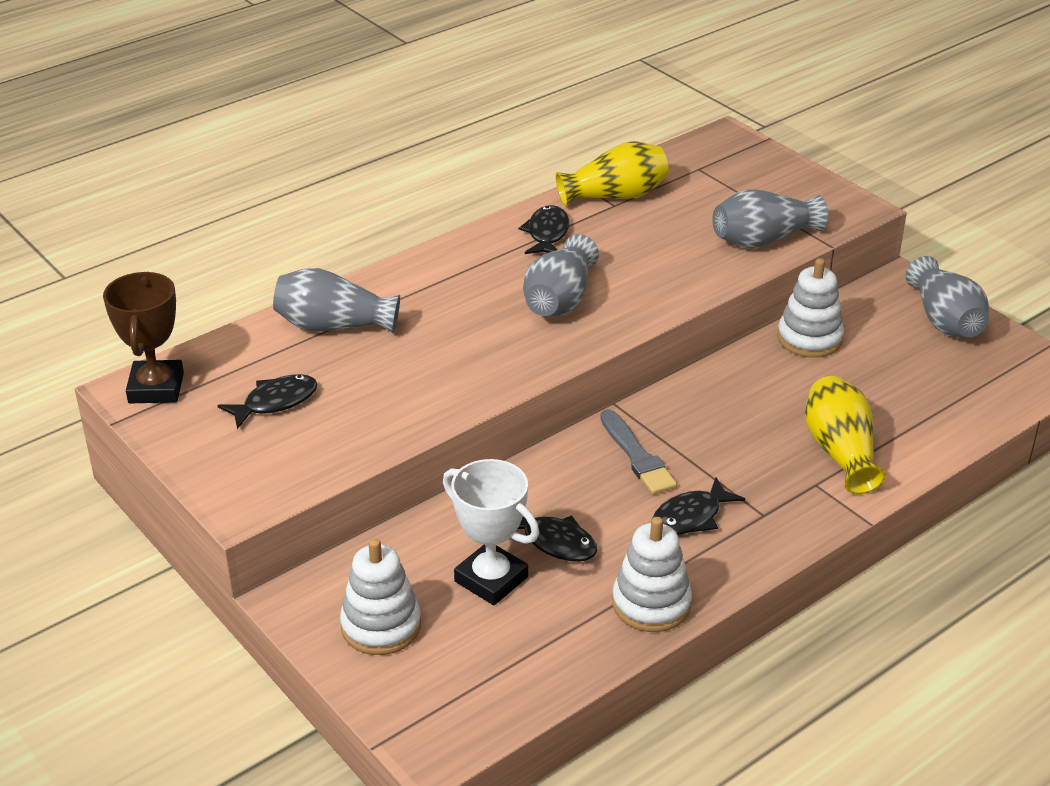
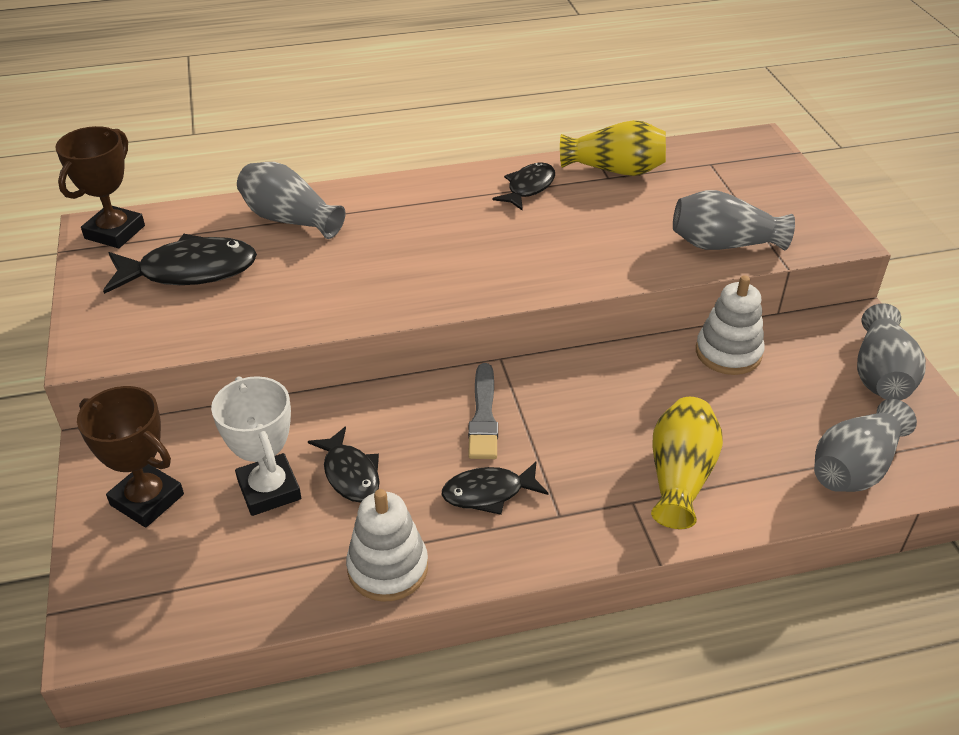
camera: 25 degrees right, 5 degrees up
black fish [218,374,318,429] -> black fish [103,234,257,294], size x1.63
white stacking toy [340,538,421,655] -> brown trophy [77,386,184,528]
grey vase [523,234,599,317] -> grey vase moved to [814,399,917,492]

